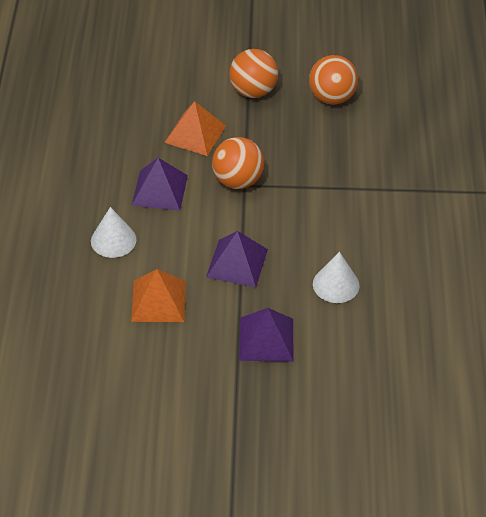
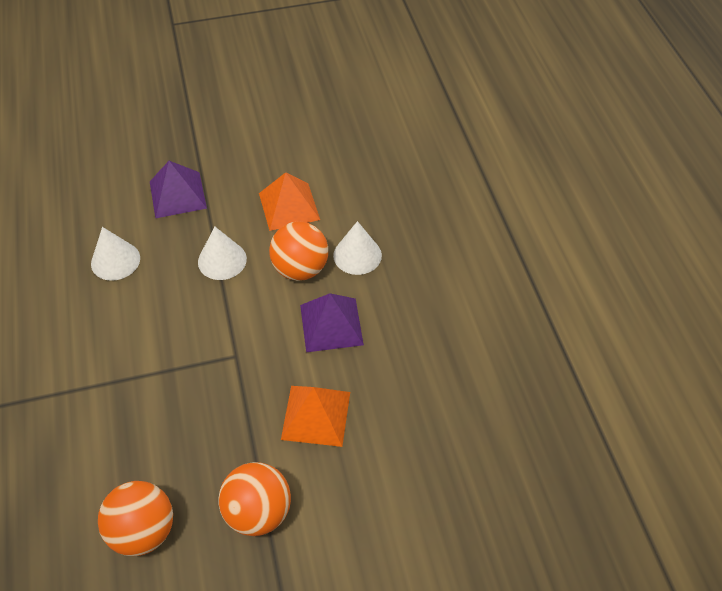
camera: 165 degrees right, 5 degrees up
purple pyramid [206,231,268,287] -> white cone [198,227,247,280]
orange ball [212,137,264,189] -> orange ball moved to [269,221,328,281]

